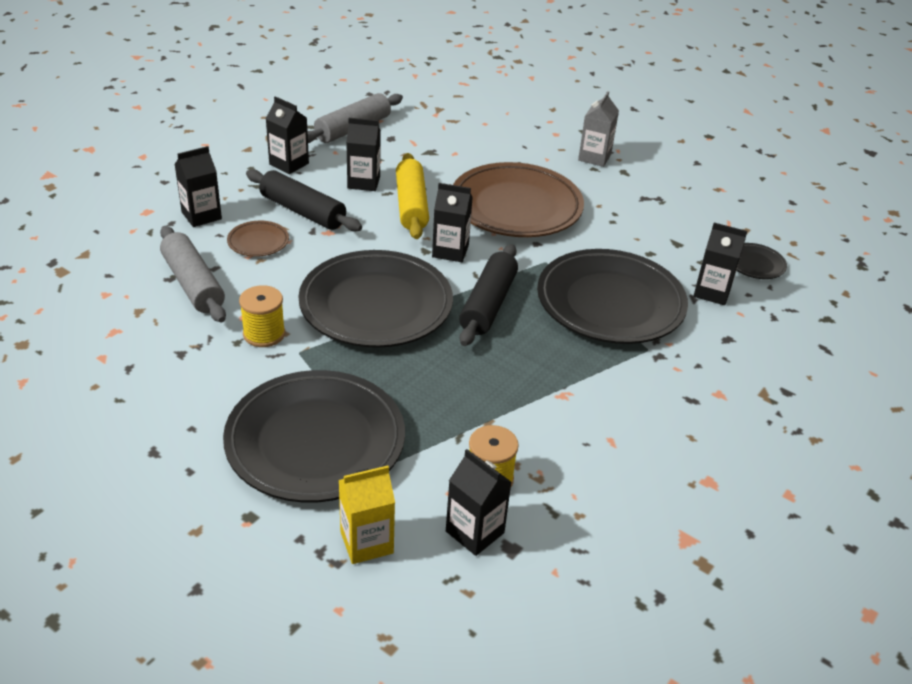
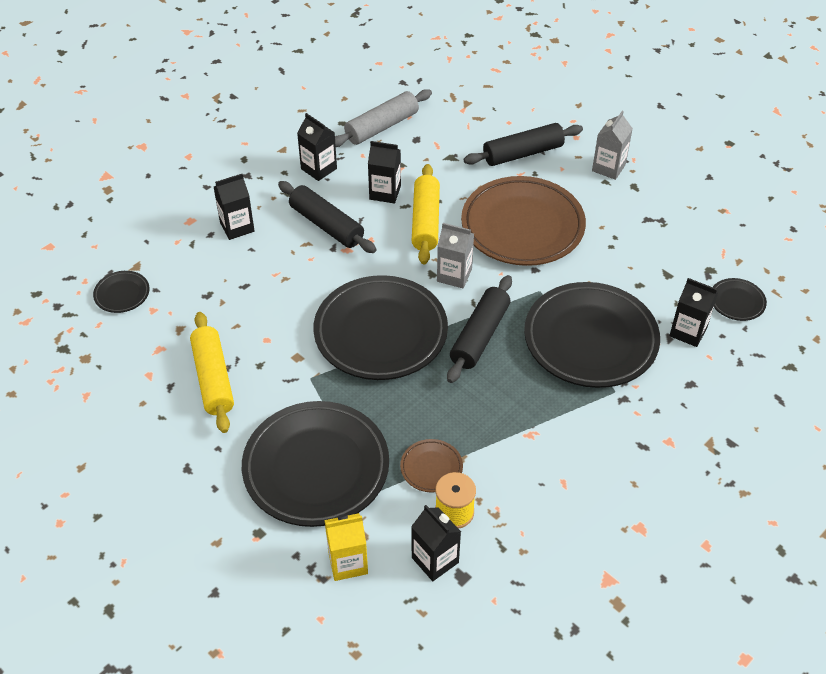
camera: 10 degrees right, 10 degrees up
grey rolling pin [160,226,226,322] -> none
brown plate [227,221,289,257] -> brown plate moved to [400,439,463,493]
yellow spool [239,285,285,347] -> none
black carton [432,183,473,262] -> grey carton [437,223,474,288]
none -> black plate [93,271,150,313]
none -> yellow rolling pin [190,312,234,433]
none -> black rolling pin [464,123,583,166]

